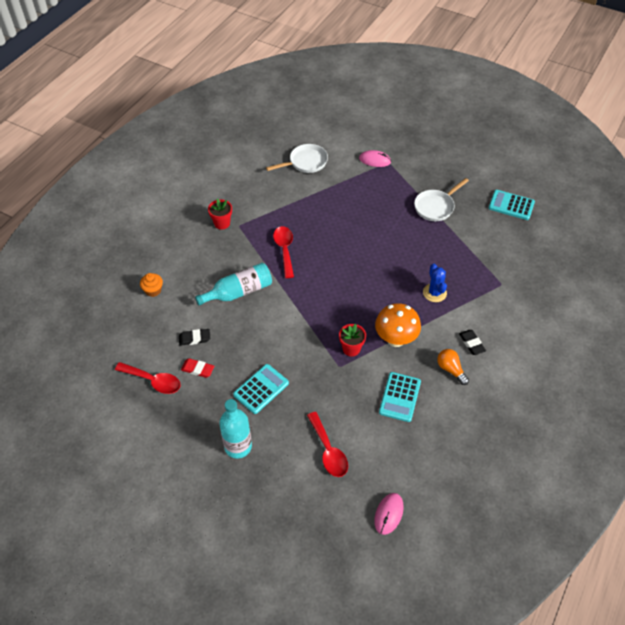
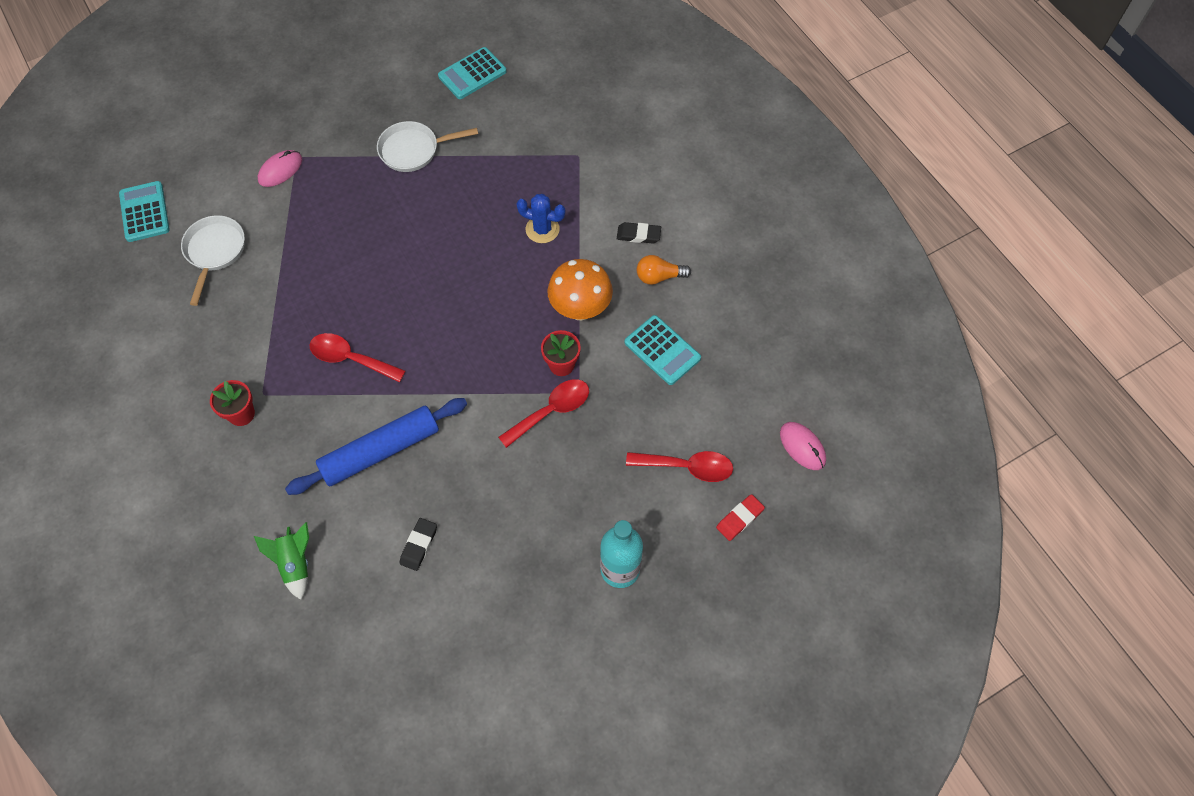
camera: 60 degrees left, 10 degrees up
red spoon [115,362,181,394] -> red spoon moved to [498,379,589,448]
orange cupcake [140,273,163,297] -> green rocket [254,522,309,600]
red eraser [181,358,214,378] -> red eraser moved to [716,494,765,541]
turquoise bottle [195,263,272,306] -> blue rolling pin [285,398,467,495]
turquoise calculator [233,364,289,414] -> turquoise calculator moved to [119,181,170,242]
white pan [414,178,469,221] -> white pan turned 90 degrees clockwise [377,121,478,172]

